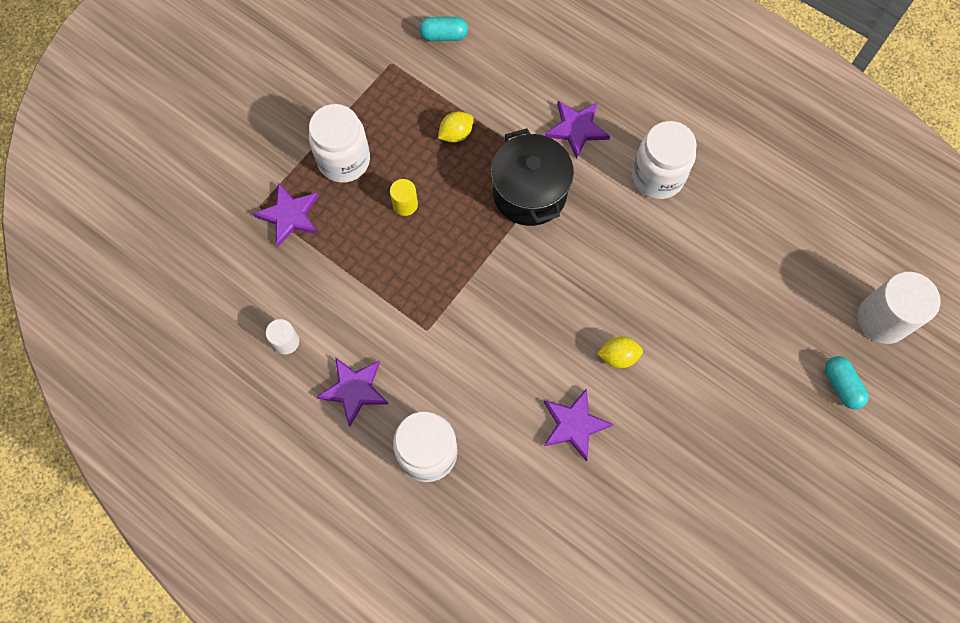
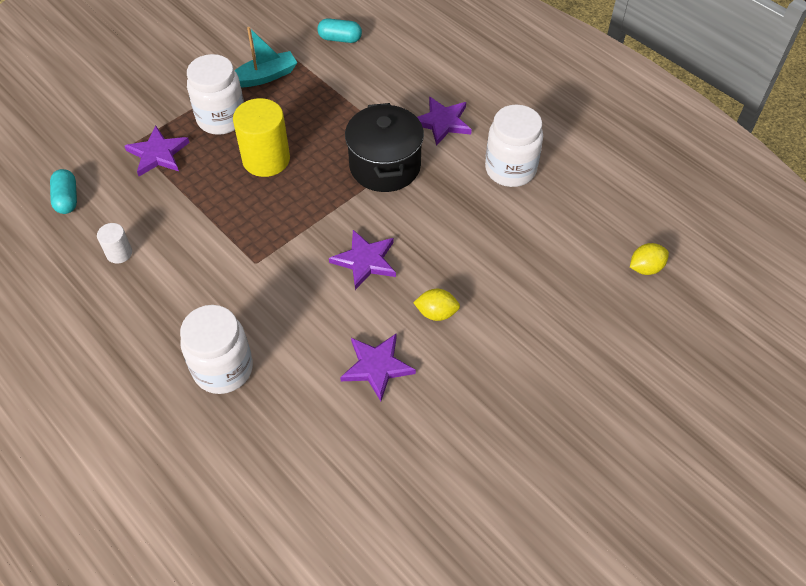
camera: 10 degrees right, 15 degrees down
purple star [317,357,388,427] -> purple star moved to [329,230,396,290]
yellow cylinder [390,179,418,216] -> yellow cylinder [233,98,290,177], size x1.98
yellow lemon [438,111,474,143] -> yellow lemon moved to [630,243,669,275]
turquoise capsule [825,356,869,409] -> turquoise capsule moved to [50,169,77,214]
white cylinder [857,272,940,344] -> none
none -> turquoise boat [235,27,297,88]

